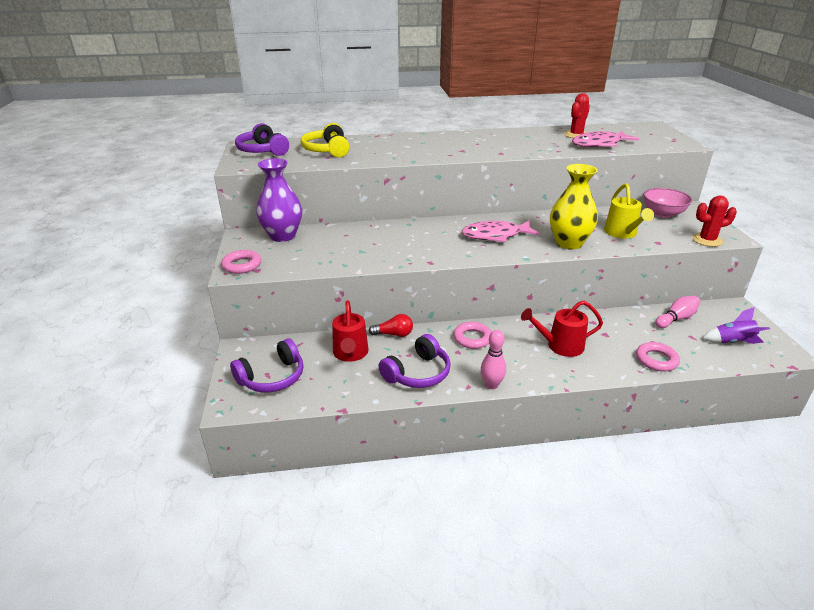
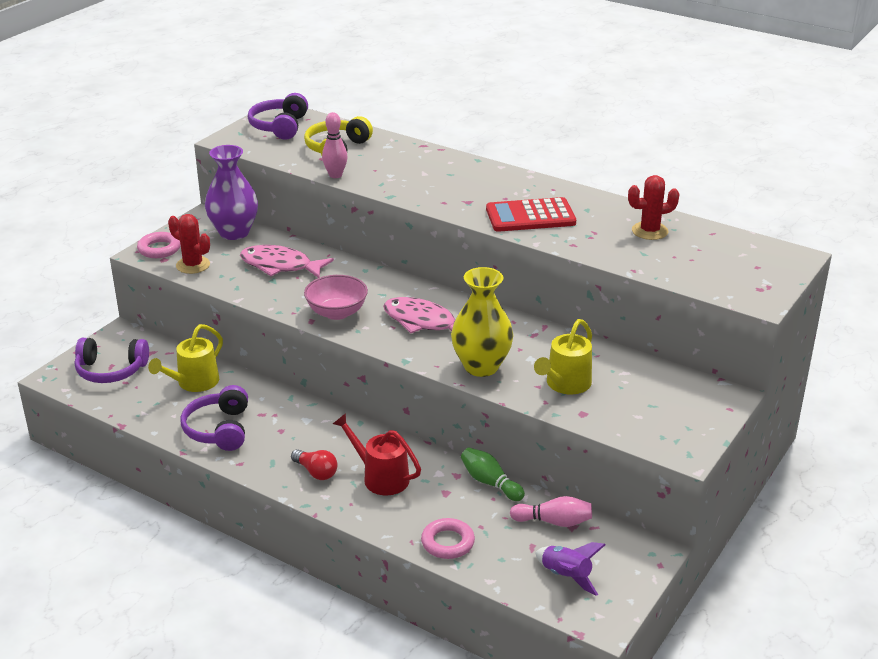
camera: 40 degrees right, 0 degrees up
red watering can [332,300,369,362] -> yellow watering can [148,324,223,392]
red light bulb [369,314,413,337] -> red light bulb moved to [291,449,338,480]
purple headphones [378,334,451,388] -> purple headphones turned 90 degrees clockwise [180,385,248,451]
pink ring [453,322,492,349] -> none
pink bowling pin [481,330,506,389] -> pink bowling pin moved to [322,112,348,178]
pink fish [572,131,639,147] -> pink fish moved to [240,245,334,278]
pink bowl [644,188,692,218] -> pink bowl moved to [304,275,368,320]
red cactus [692,195,737,247] -> red cactus moved to [168,214,210,274]
none -> green bowling pin [461,448,525,501]
none -> red calculator [486,197,576,232]

